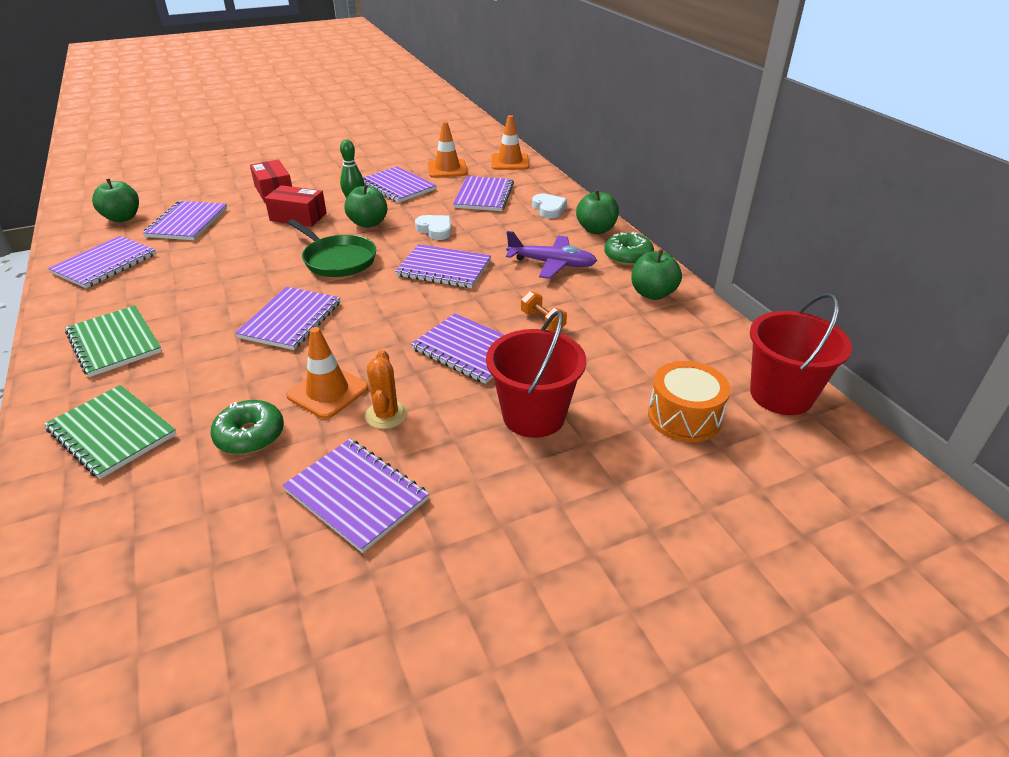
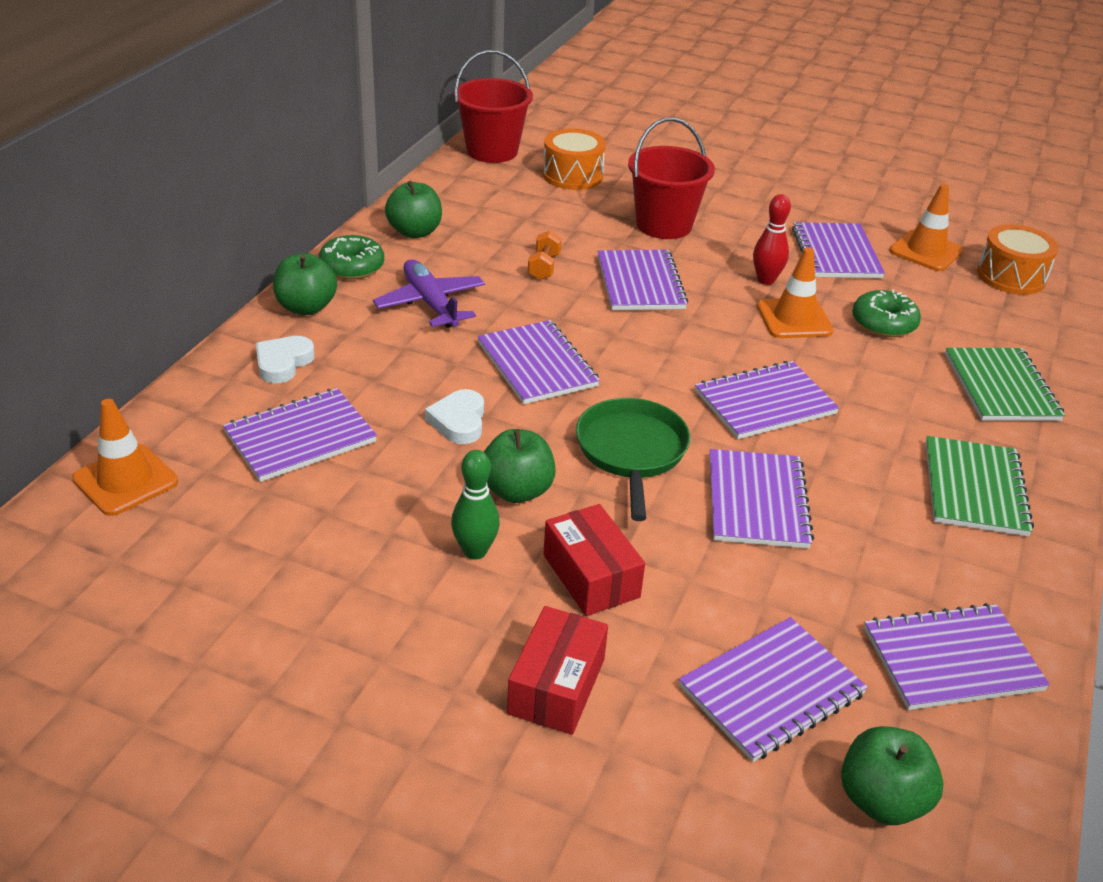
camera: 135 degrees left, 0 degrees up
purple notebook [363,166,436,203] -> purple notebook moved to [710,449,814,548]
orange cactus [365,350,408,429] -> red bowling pin [753,194,791,285]
orange traffic cone [428,121,468,178] -> orange traffic cone moved to [889,184,964,271]
none -> orange drum [977,224,1059,295]

